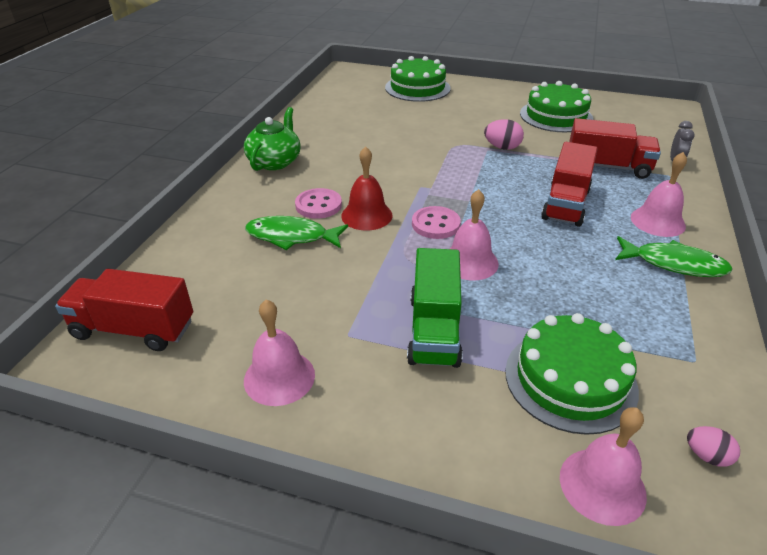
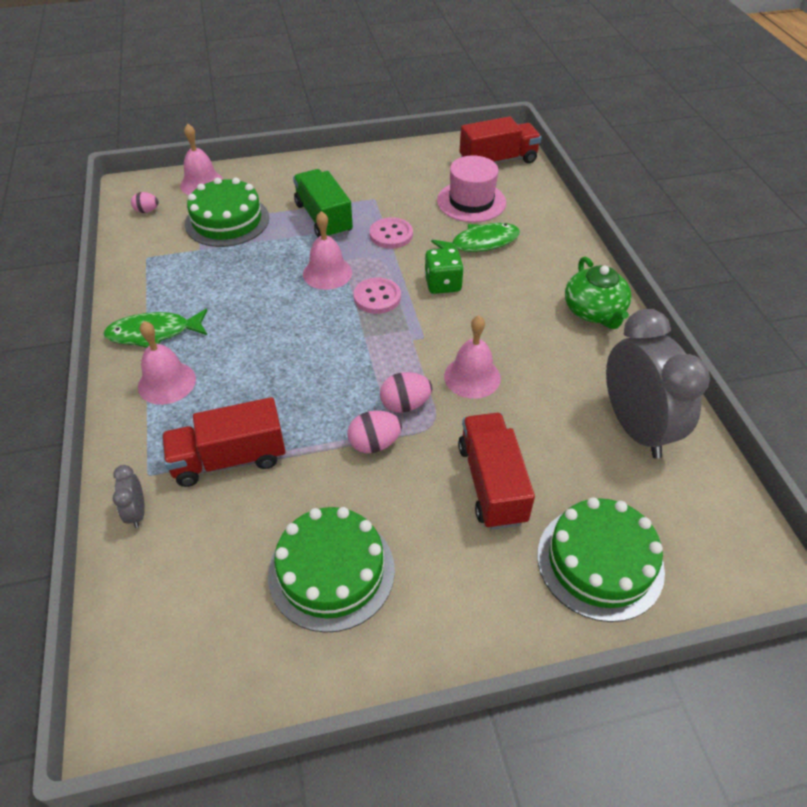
camera: 150 degrees right, 10 degrees up
pink bell [244,299,315,406] -> pink bell moved to [444,316,501,399]
pink button [295,188,342,219] -> pink button moved to [370,217,413,249]
red bell [341,146,393,231] -> green dice [425,248,464,294]
red truck [541,142,598,227] -> red truck moved to [458,413,535,530]
none -> pink egg [380,372,432,413]
none -> pink hat [437,156,506,222]
none -> grey clock [606,309,710,459]

